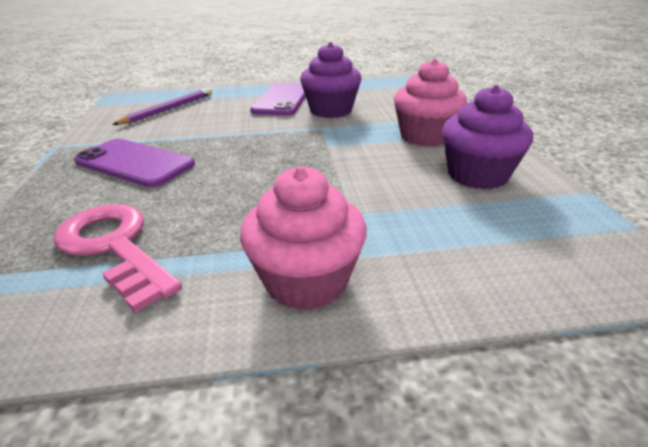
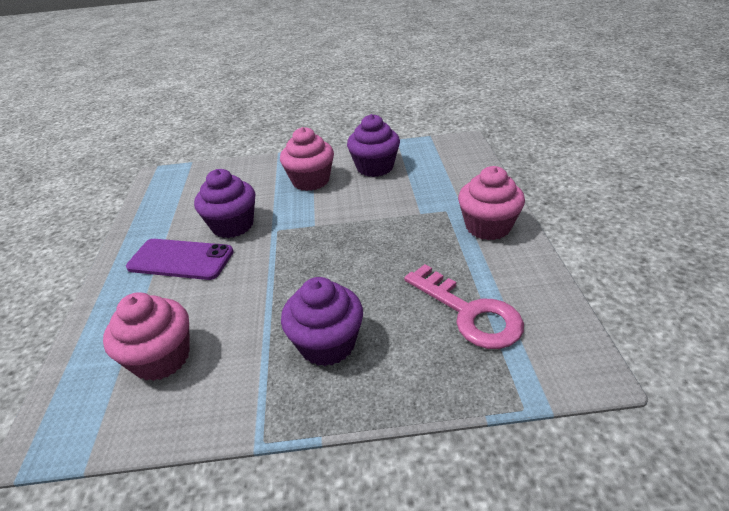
camera: 85 degrees left, 5 degrees up
pink key [54,204,182,313] -> pink key turned 90 degrees counterclockwise [404,264,524,349]
purple phone [74,139,195,187] -> purple cupcake [281,277,363,366]
purple pencil [112,88,212,125] -> pink cupcake [103,292,190,381]

